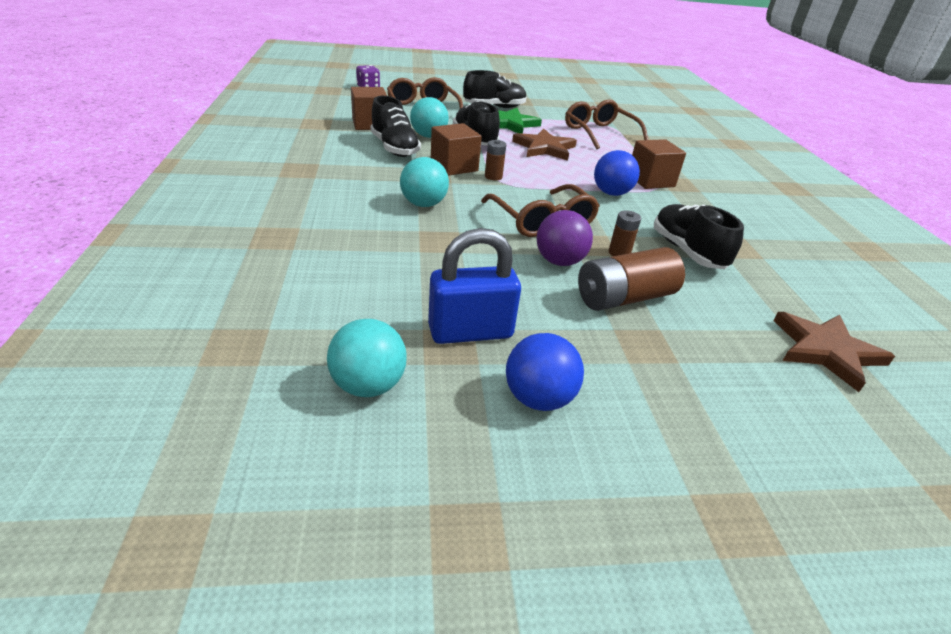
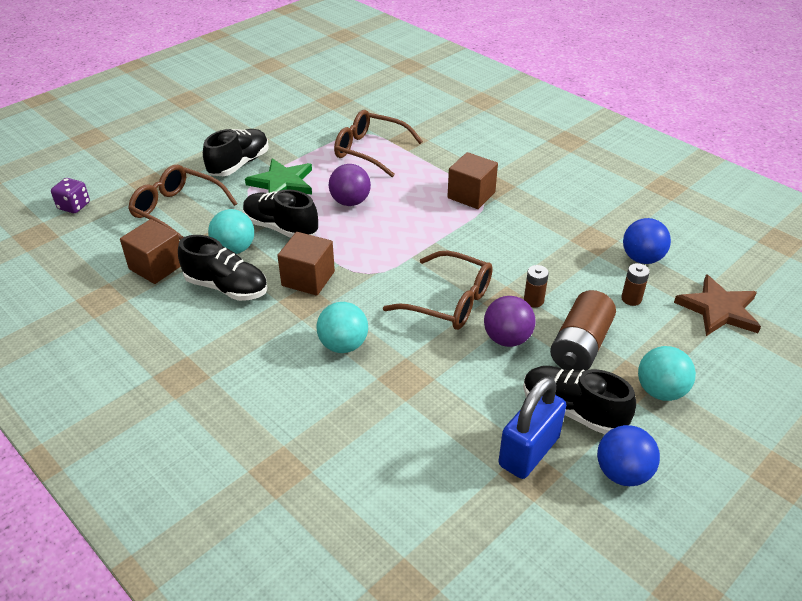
camera: 35 degrees left, 5 degrees up
turquoise ball [327,319,407,397] -> turquoise ball moved to [638,346,696,401]
brown battery [485,140,506,181] -> brown battery moved to [621,263,650,306]
brown star [512,129,577,161] -> purple ball [329,164,371,206]
blue ball [594,150,640,196] -> blue ball moved to [623,218,671,264]
black shoe [654,204,744,269] -> black shoe moved to [523,366,636,434]

